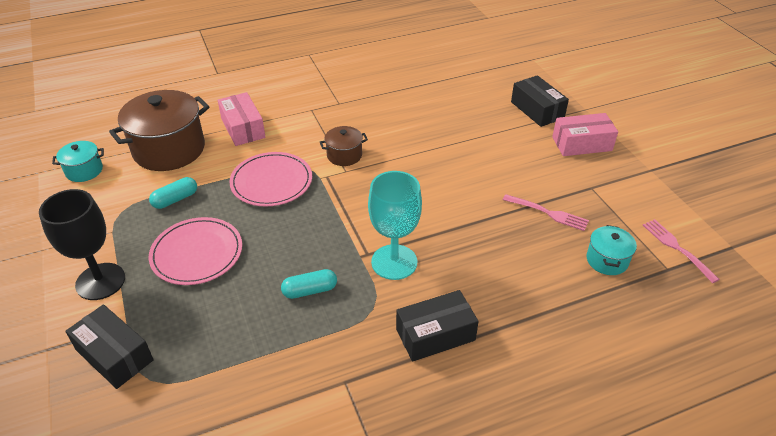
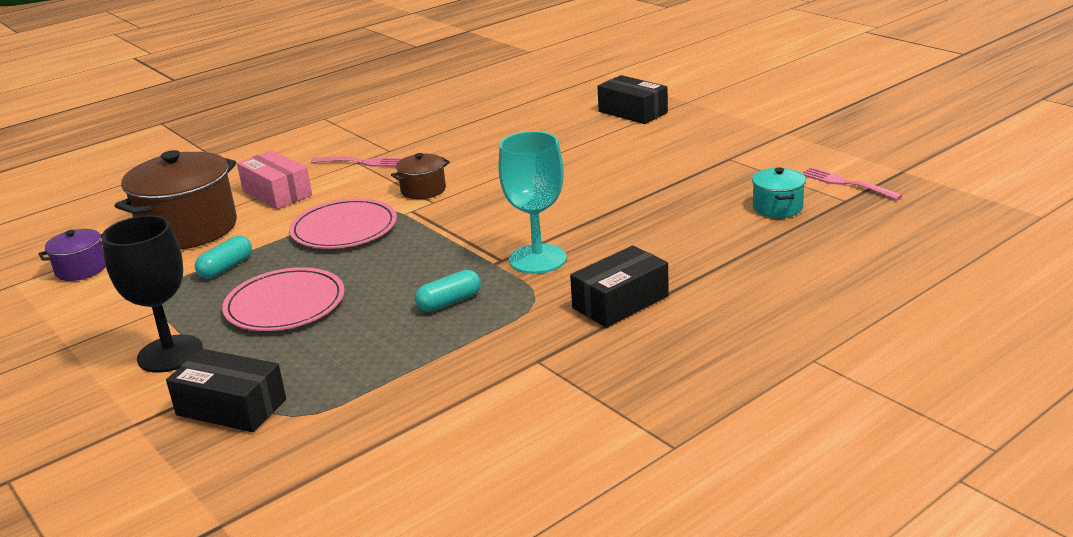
camera: 15 degrees left, 15 degrees down
turquoise pot [52,141,104,182] -> purple pot [38,229,106,281]
pink fork [503,194,589,231] -> pink fork moved to [311,156,403,167]
pink box [552,113,618,156] -> none

